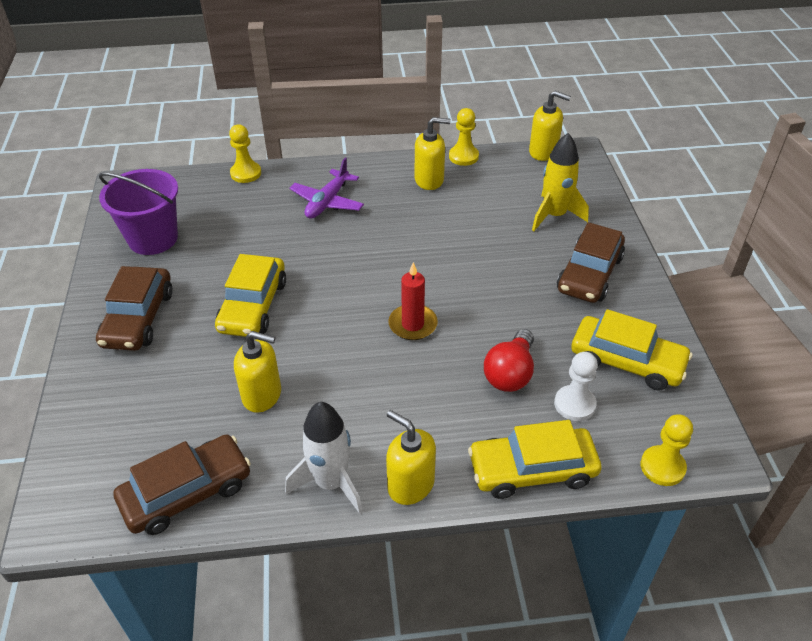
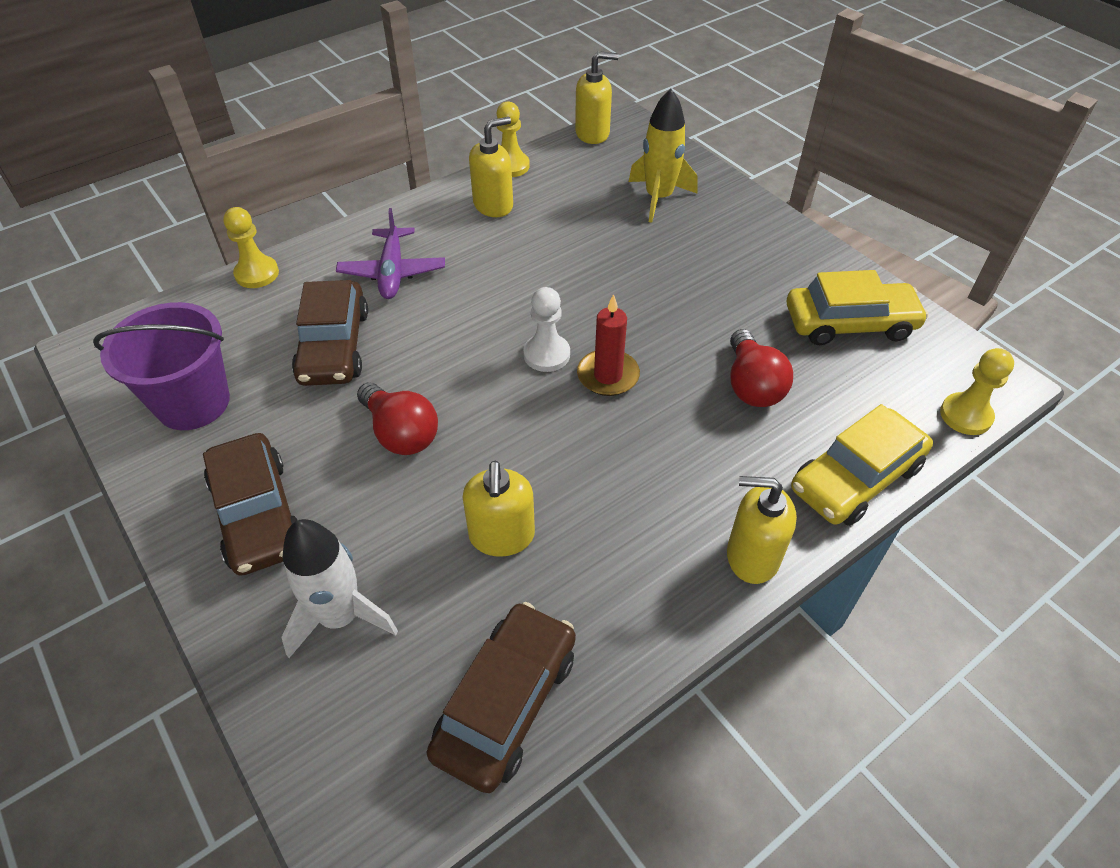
camera: 30 degrees left, 5 degrees up
yellow car [215,254,286,337] -> red light bulb [357,382,438,455]
yellow soap dispenser [234,331,281,413] -> yellow soap dispenser turned 105 degrees clockwise [463,461,535,557]
white rocket [285,402,363,514] -> white rocket moved to [281,519,398,658]
white pawn [554,352,598,421] -> white pawn moved to [523,287,570,372]
brown car [557,222,625,303] -> brown car moved to [292,280,368,386]

